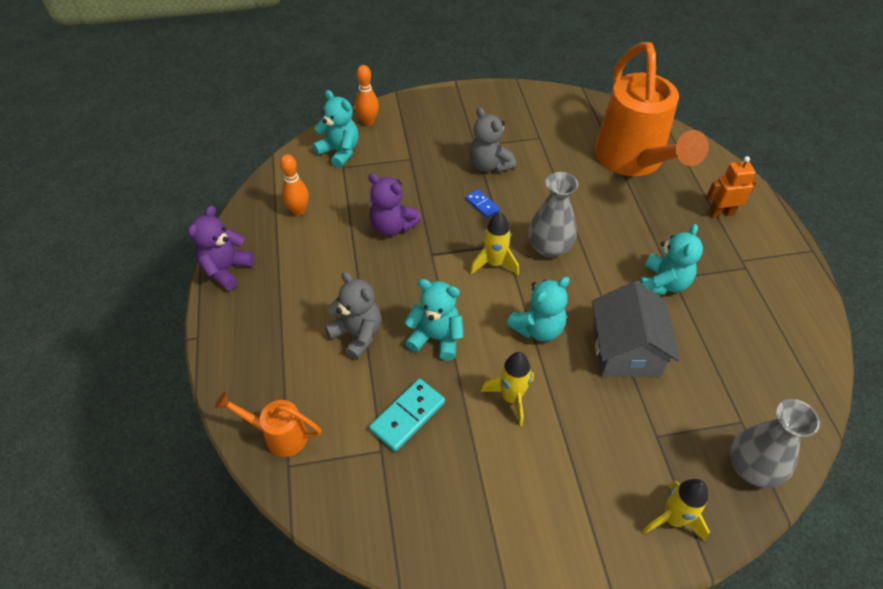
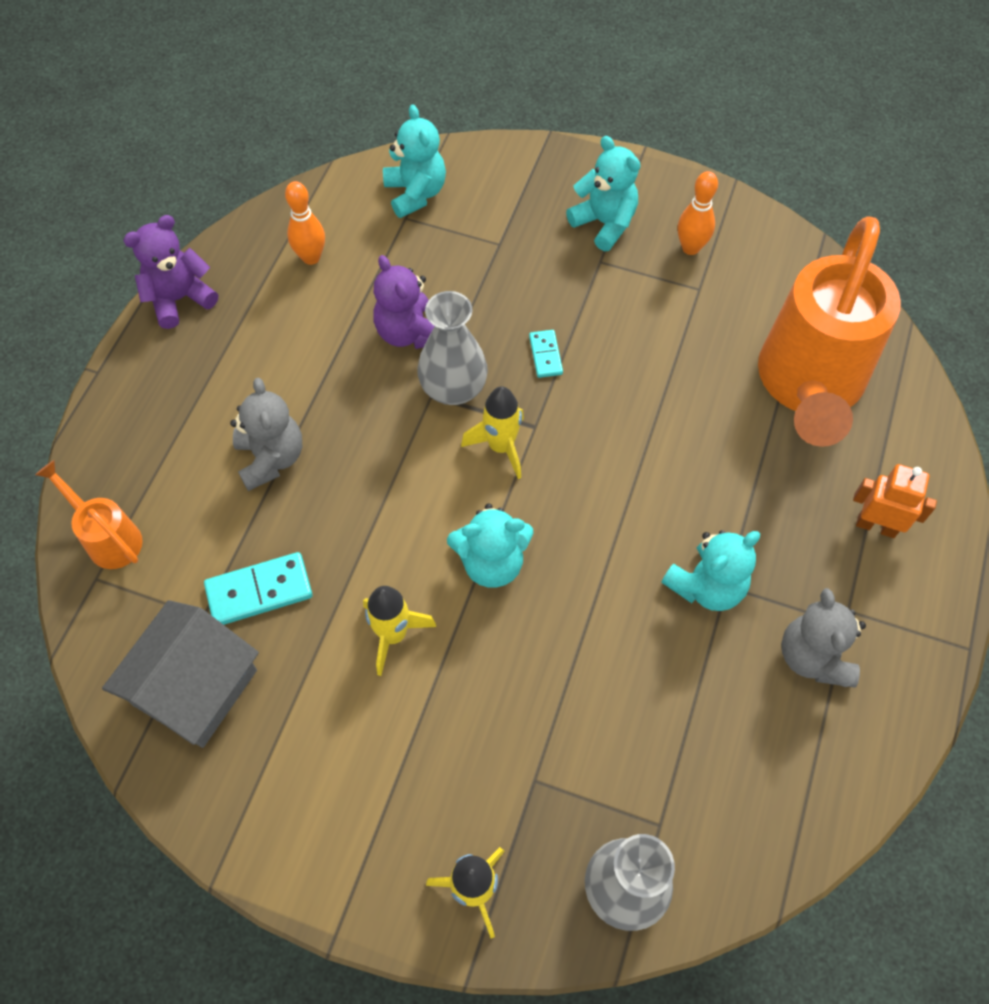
camera: 30 degrees right, 10 degrees up
orange bowling pin [355,65,379,126] -> orange bowling pin moved to [678,171,718,255]
turquoise teddy bear [404,279,464,361] -> turquoise teddy bear moved to [566,136,640,251]
blue domino [465,189,500,218] -> turquoise domino [529,330,563,378]
grey teddy bear [469,107,516,173] -> grey teddy bear moved to [781,588,866,688]
grey vase [528,172,578,258] -> grey vase moved to [417,291,488,405]
grey house [592,281,680,377] -> grey house moved to [102,600,259,748]

